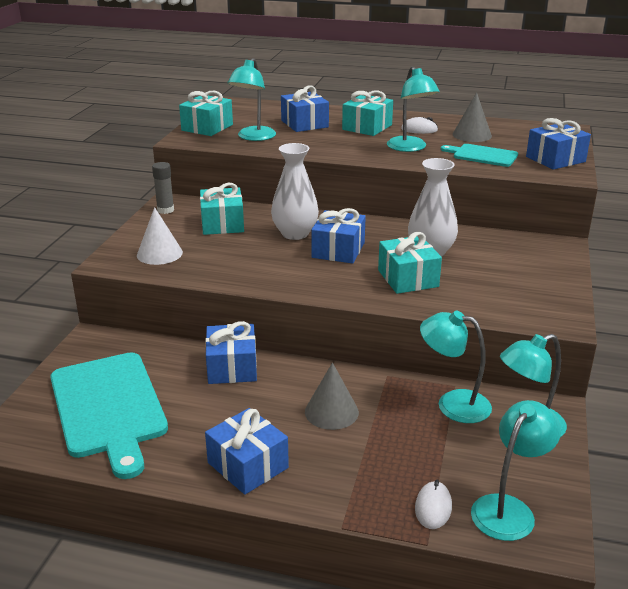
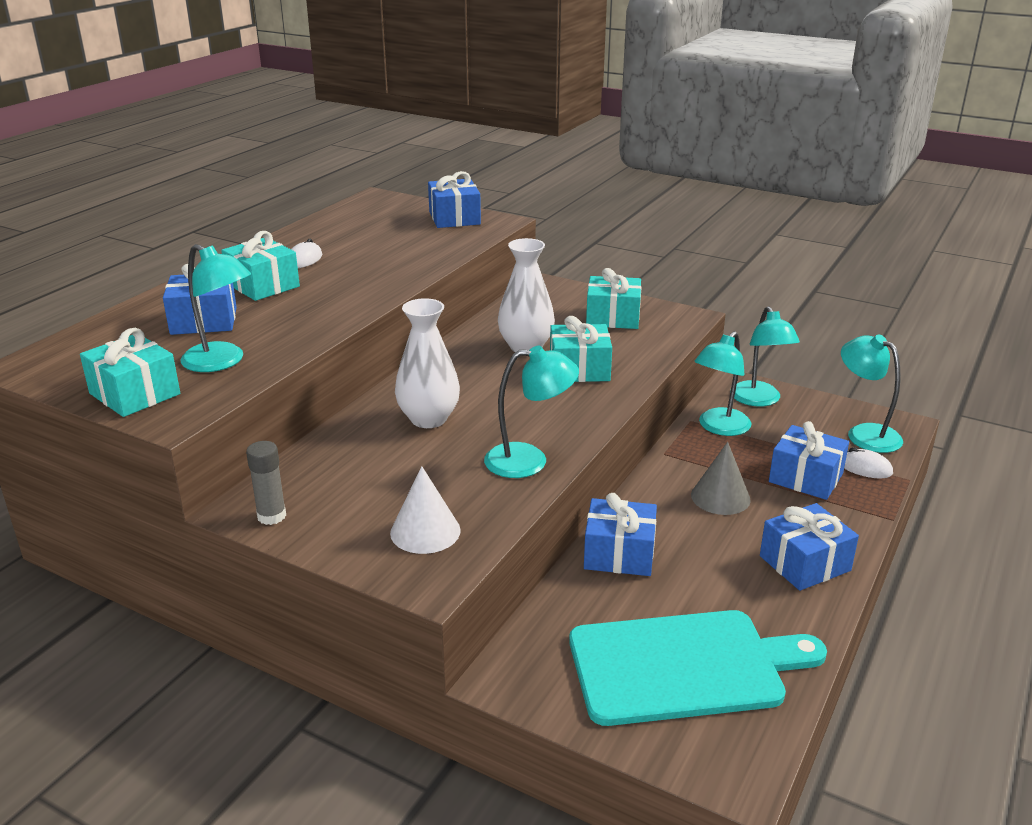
camera: 75 degrees left, 0 degrees up
turquoise gift [200,183,244,235] -> turquoise gift moved to [586,268,641,329]
blue gift [311,208,366,264] -> blue gift moved to [769,421,849,500]
turquoise lamp [387,66,440,152] -> turquoise lamp moved to [484,345,579,478]
turquoise cutting board [441,144,518,167] -> none
grey cone [453,92,492,142] -> none

